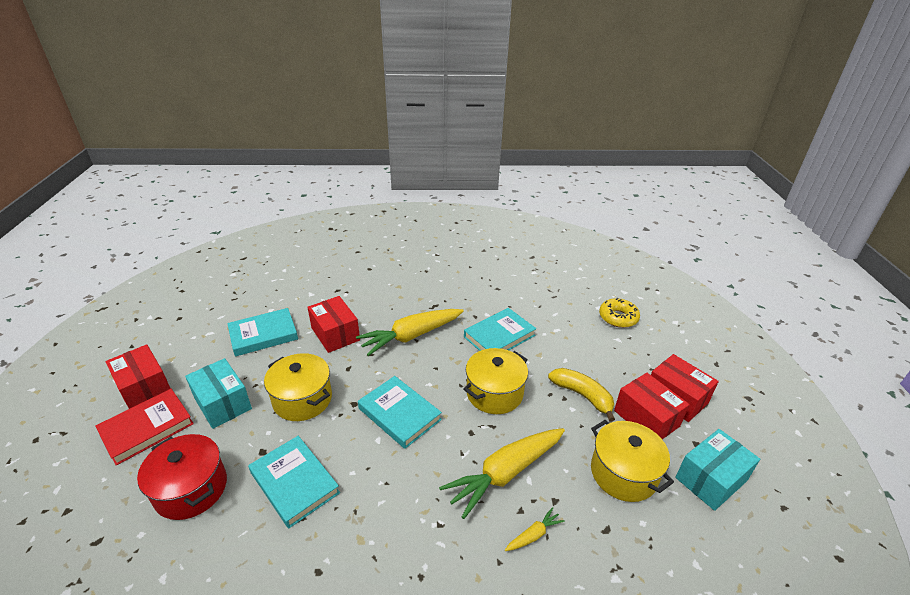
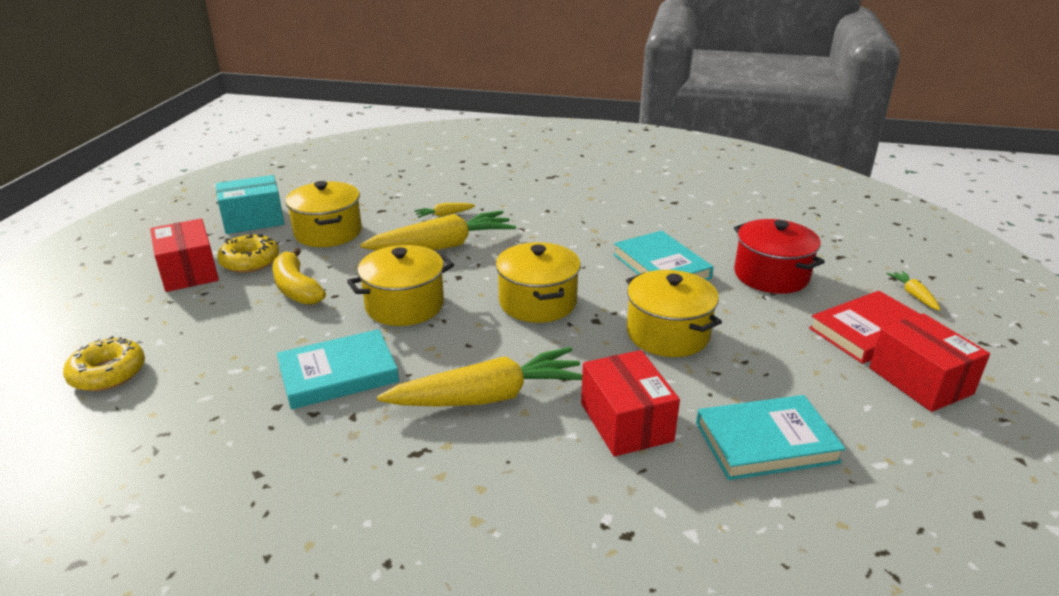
camera: 165 degrees left, 5 degrees down
turquoise box [185,358,252,429] -> none
turquoise book [358,376,442,449] -> yellow pot [496,242,581,323]
red box [614,373,690,439] -> yellow donut [217,234,279,273]
none -> yellow carrot [887,271,941,311]

